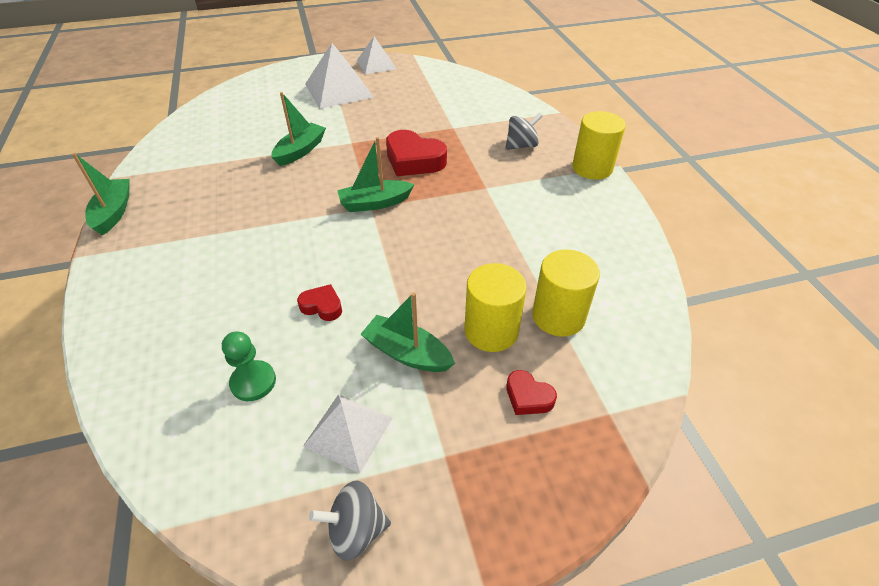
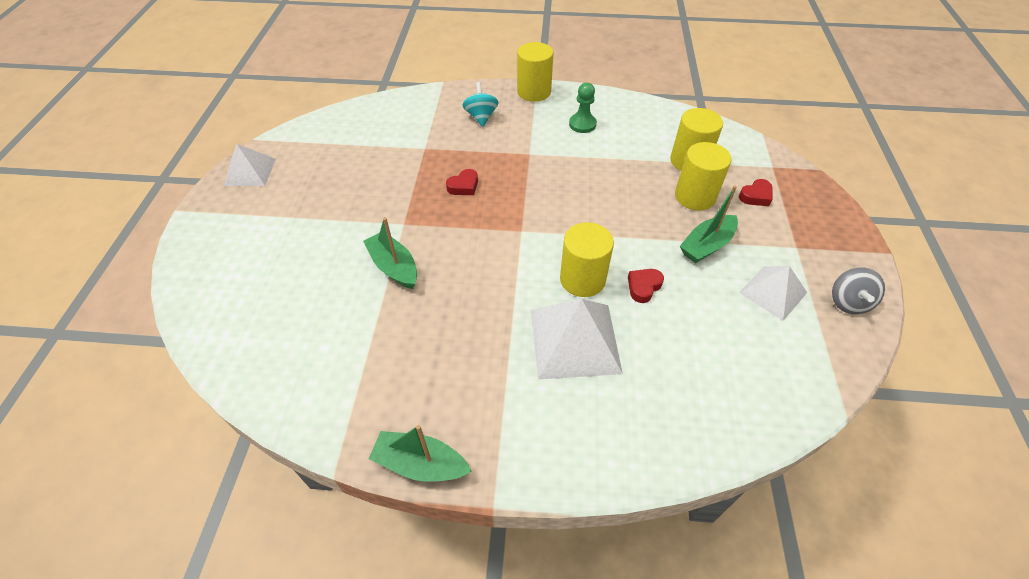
camera: 70 degrees left, 5 degrees up
green pawn [222,332,276,401] -> green pawn moved to [569,83,597,133]
white pyramid [305,43,374,109] -> white pyramid moved to [531,299,623,379]
green boat [337,137,415,212] -> none
red heart [386,130,447,176] -> red heart [446,169,478,195], size x0.53
grey spinning top [505,113,543,150] -> turquoise spinning top [463,82,499,127]
none -> yellow cylinder [560,222,614,297]

